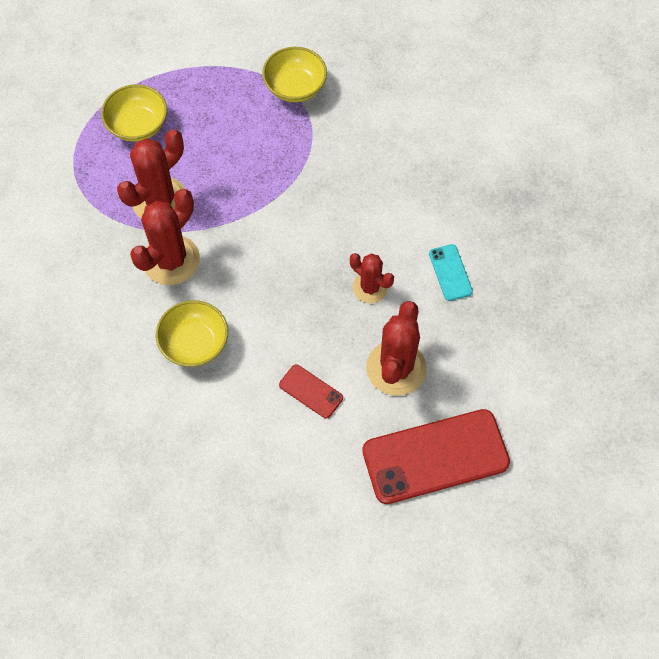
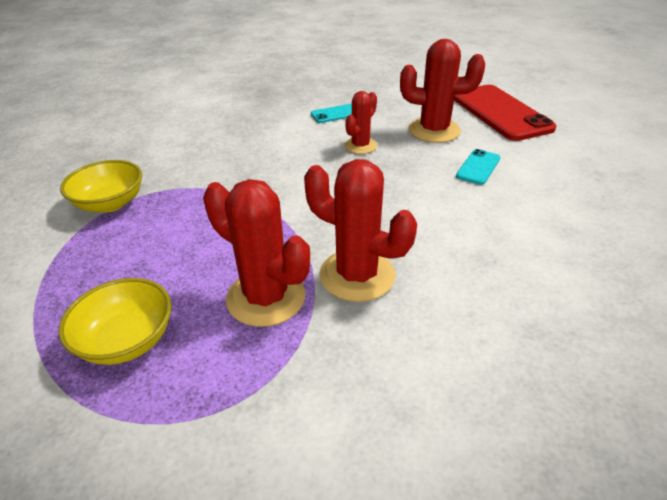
camera: 95 degrees left, 25 degrees down
yellow bowl [156,300,228,367] -> none
red phone [279,364,343,419] -> turquoise phone [456,149,500,185]

